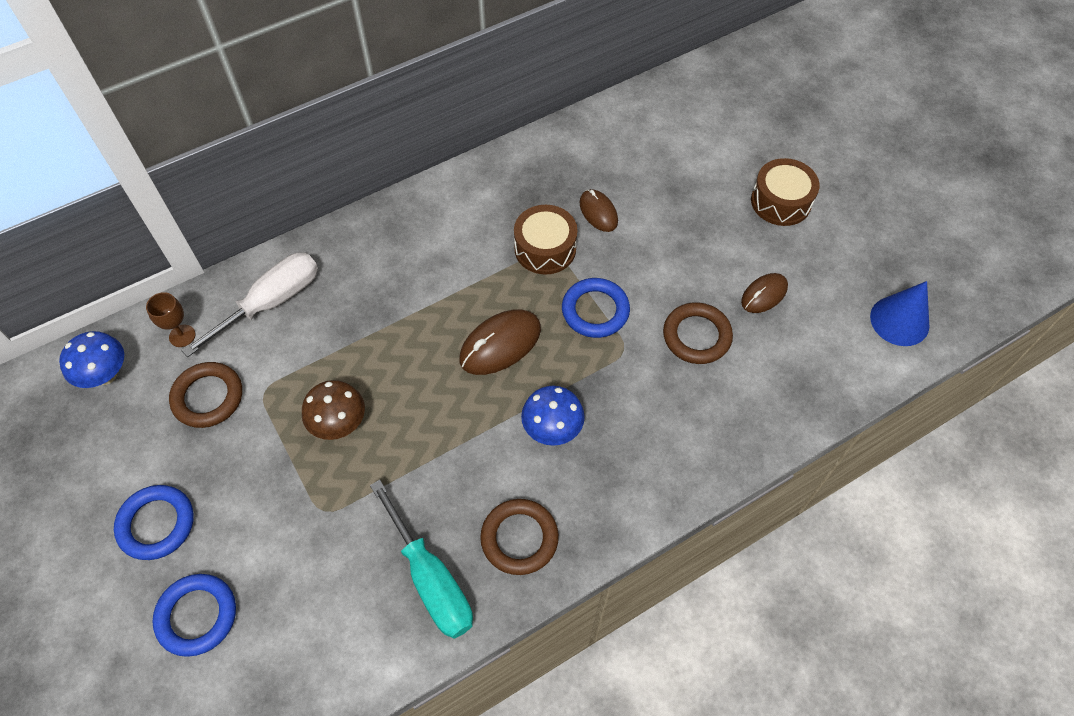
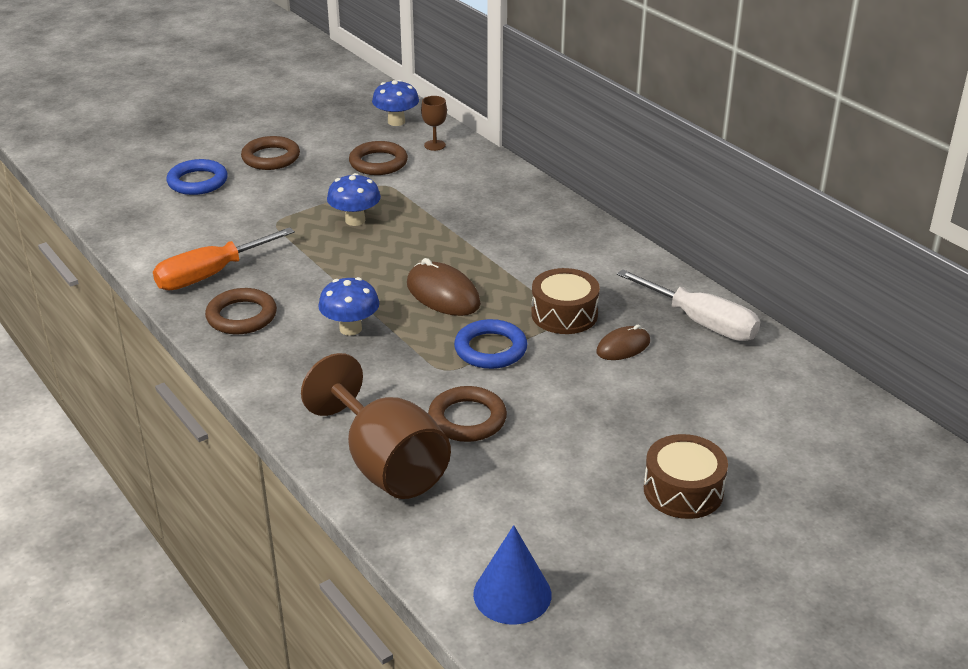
camera: 85 degrees right, 25 degrees down
blue ring [114,485,194,560] -> brown ring [241,136,300,170]
white screwdriver [181,253,318,357] -> white screwdriver moved to [617,269,760,341]
brown mushroom [302,380,365,440] -> blue mushroom [327,173,381,226]
turquoise screwdriver [370,480,473,638] -> orange screwdriver [153,227,295,290]
brown mouse [741,273,788,313] -> none
none -> brown goblet [301,353,451,499]

